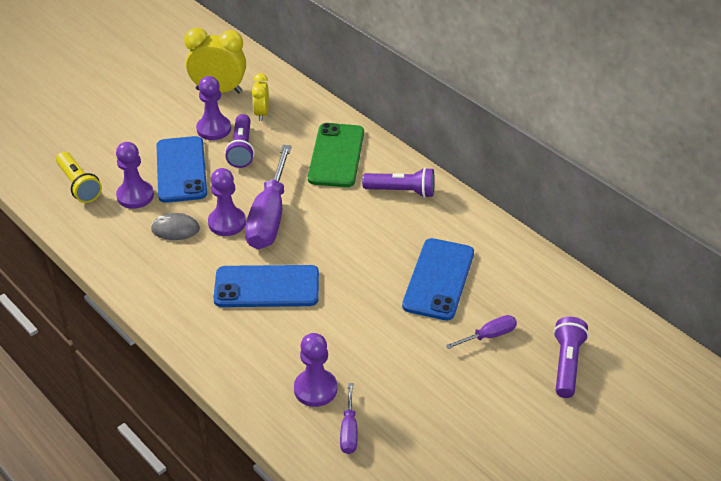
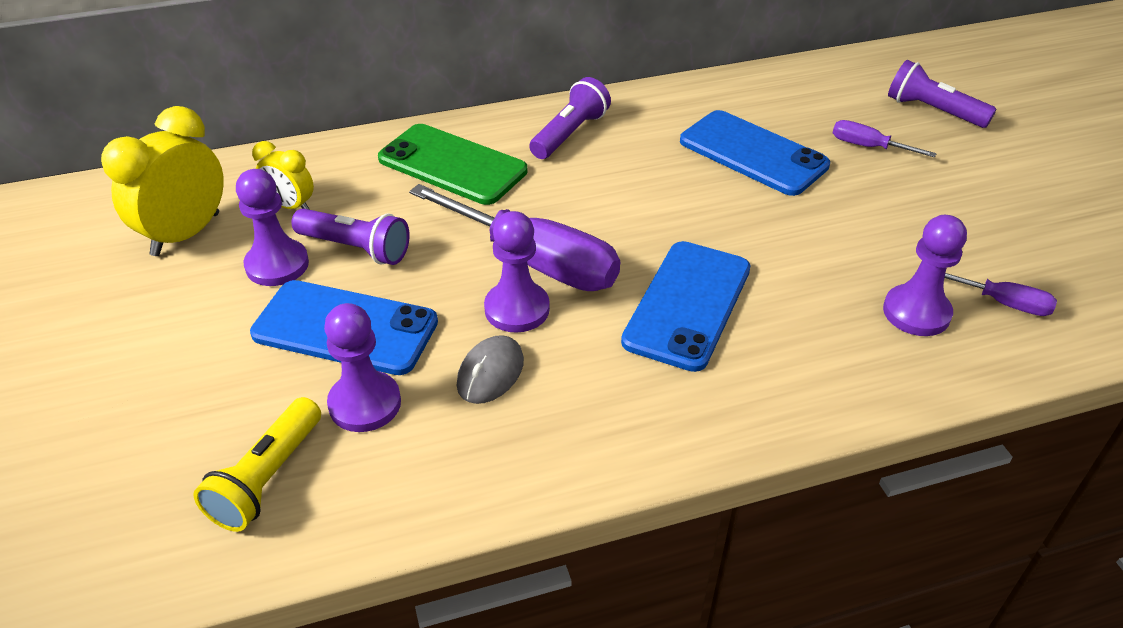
camera: 65 degrees left, 0 degrees up
yellow flashlight [56,152,102,203] -> yellow flashlight turned 120 degrees clockwise [193,397,321,532]
purple screwdriver [446,315,517,349] -> purple screwdriver turned 60 degrees counterclockwise [833,120,937,157]

